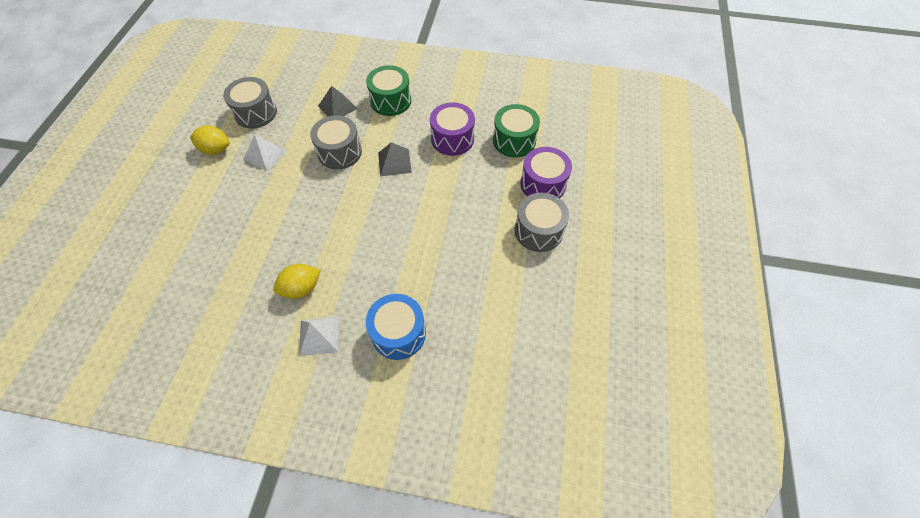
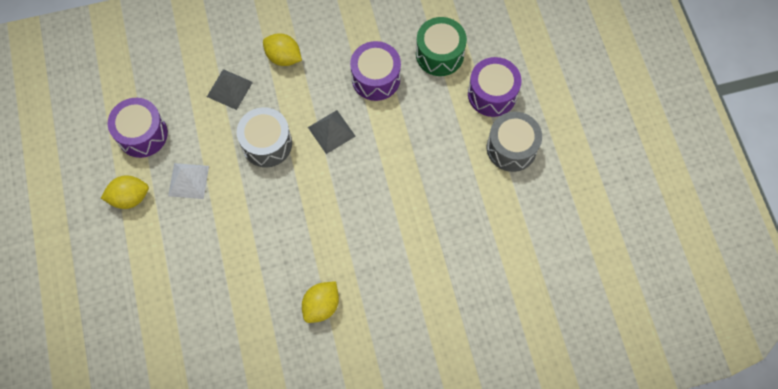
camera: 25 degrees left, 10 degrees up
grey drum [223,77,277,128] -> purple drum [108,98,168,158]
white pyramid [299,316,339,356] -> none
green drum [366,65,411,116] -> yellow lemon [263,33,302,66]
blue drum [366,294,426,360] -> none

